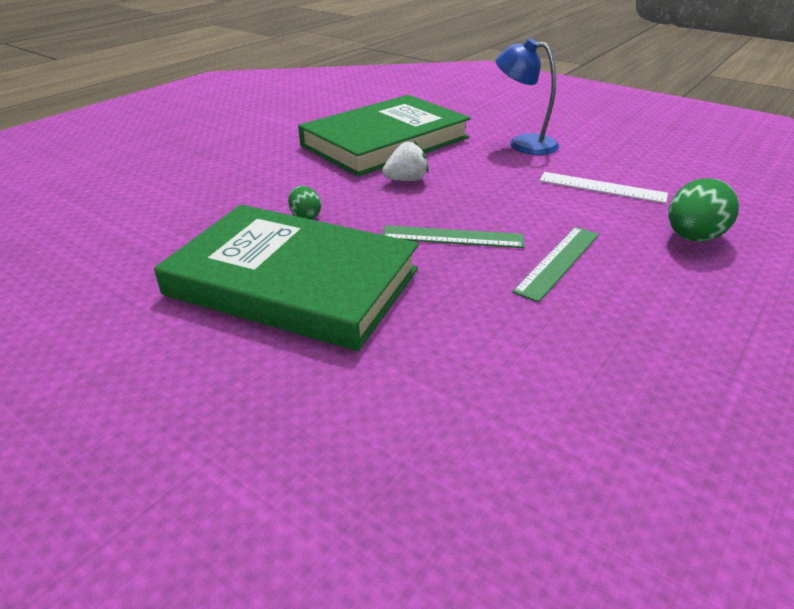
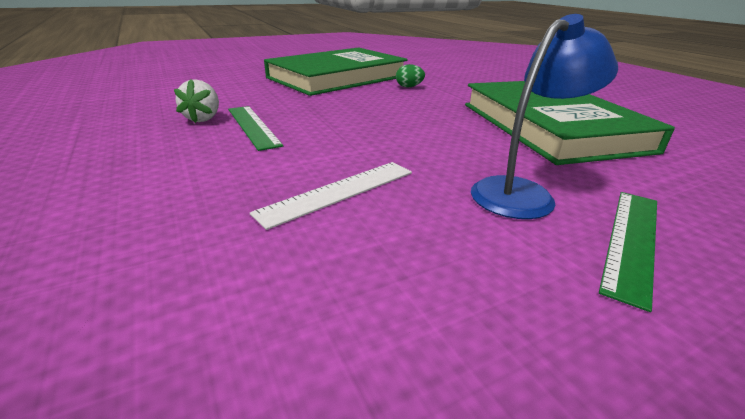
camera: 115 degrees right, 5 degrees down
white strawberry [382,141,429,181] -> white strawberry moved to [174,79,219,123]
green ruler [382,225,524,248] -> green ruler moved to [599,192,657,312]
green egg [668,178,739,242] -> none

